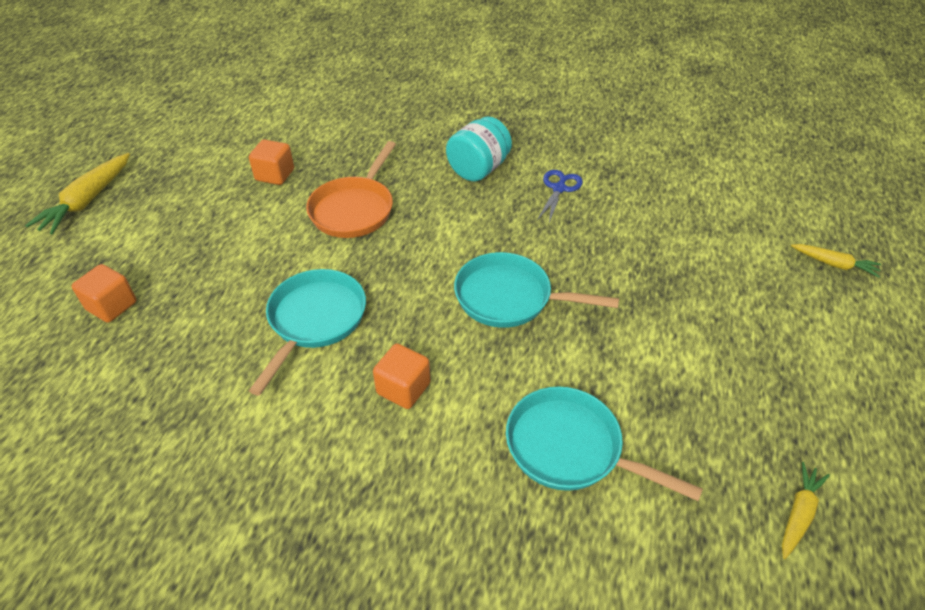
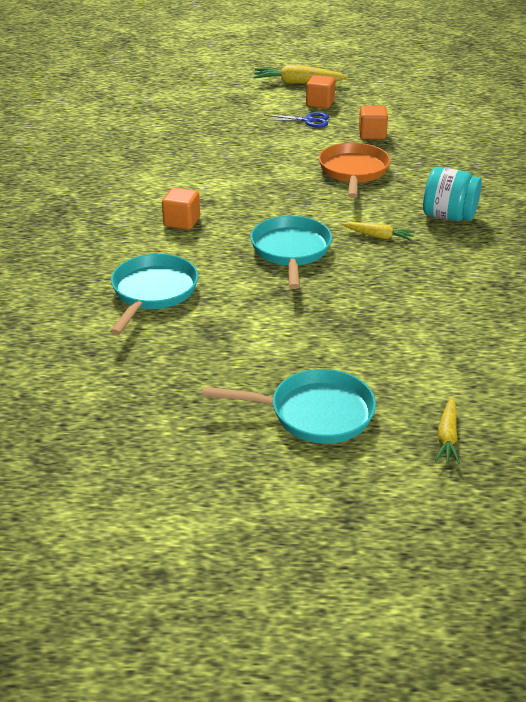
camera: 75 degrees right, 10 degrees down
orange cube [72,264,137,323] -> orange cube moved to [306,75,335,109]
turquoise pan [249,269,366,396] -> turquoise pan moved to [202,369,376,444]
orange pan [306,141,396,238] -> orange pan turned 90 degrees clockwise [319,143,391,198]
blue scissors [537,170,583,223] -> blue scissors moved to [263,112,329,127]
yellow carrot [782,462,830,559] -> yellow carrot moved to [342,222,415,241]

